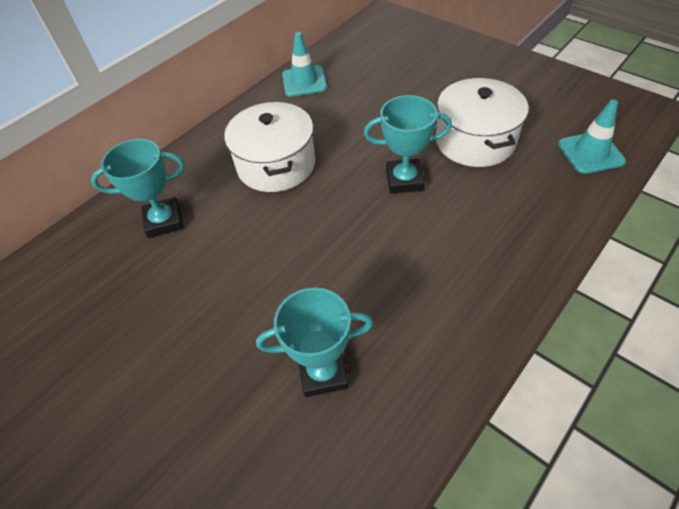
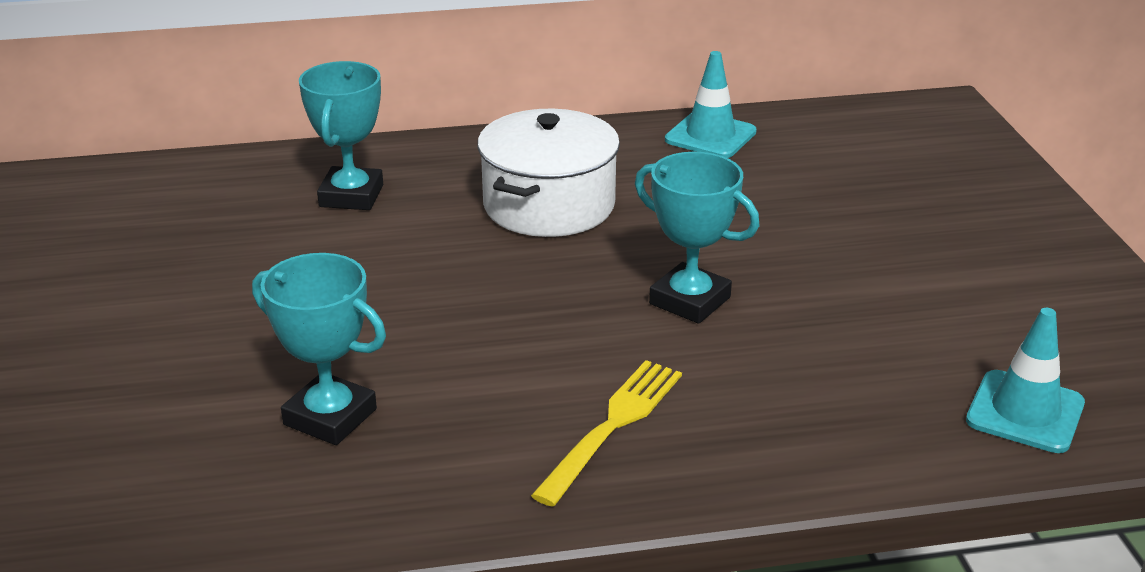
camera: 35 degrees right, 20 degrees down
turquoise trophy [91,139,184,238] -> turquoise trophy turned 75 degrees clockwise [299,61,383,210]
white pot [436,78,529,167] -> none
none -> yellow fork [531,360,682,507]

